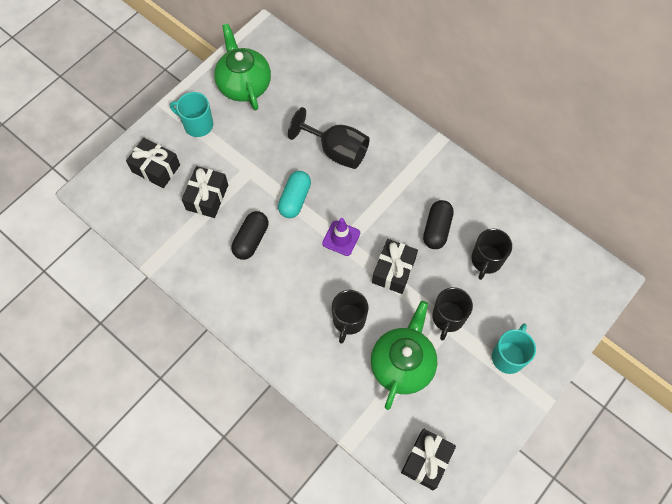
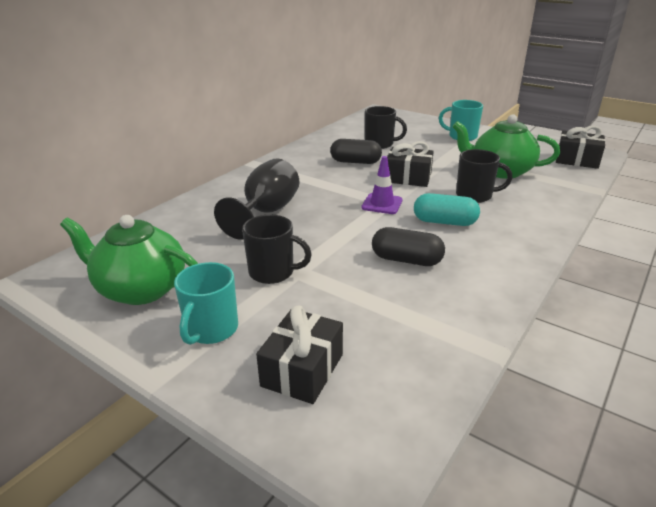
camera: 95 degrees left, 35 degrees down
black gift [182,166,228,218] -> none
green teapot [214,24,271,111] -> green teapot turned 45 degrees clockwise [60,215,198,305]
turquoise capsule [278,171,311,218] -> turquoise capsule moved to [414,193,480,226]
black mug [432,287,473,341] -> black mug moved to [242,214,312,284]

